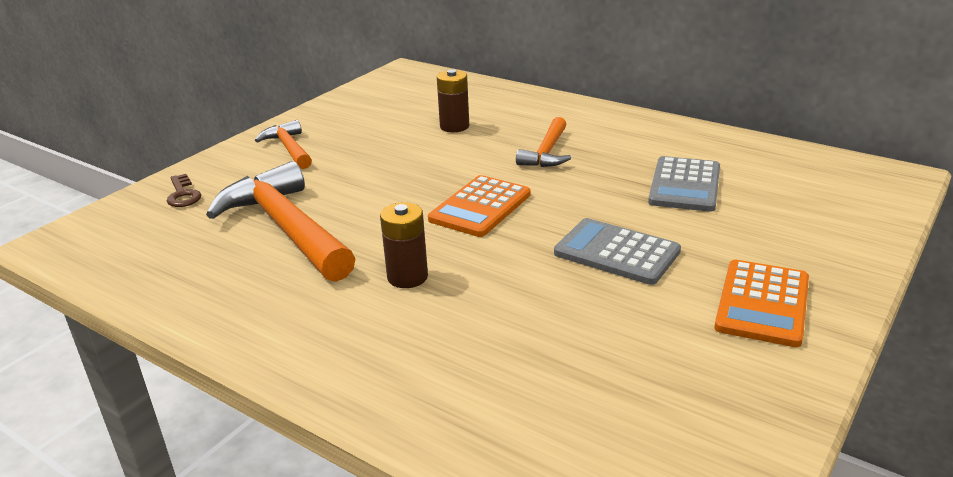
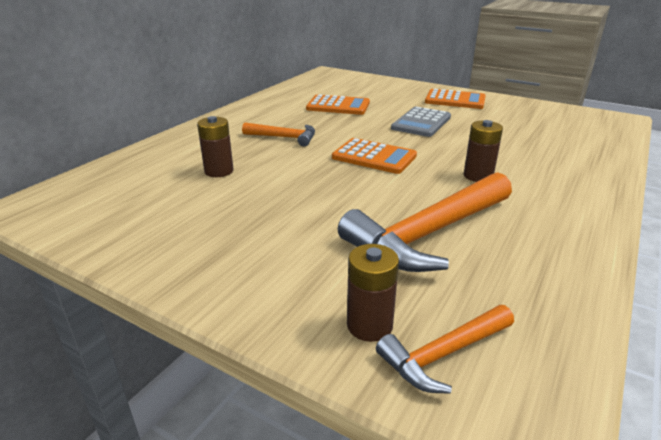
camera: 95 degrees left, 0 degrees up
brown key [167,174,201,207] -> brown battery [347,244,399,342]
orange hammer [255,120,312,169] -> orange hammer moved to [376,305,514,394]
grey calculator [648,156,720,212] -> orange calculator [306,94,370,115]

